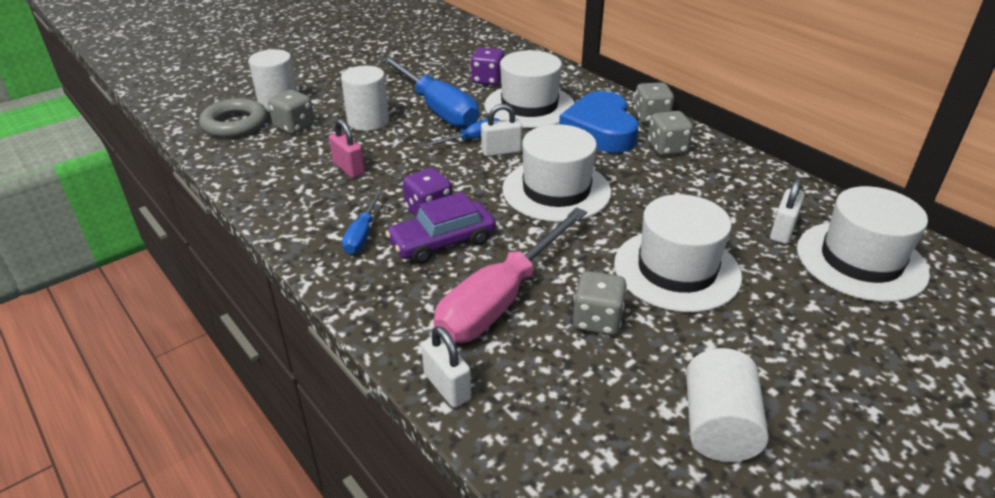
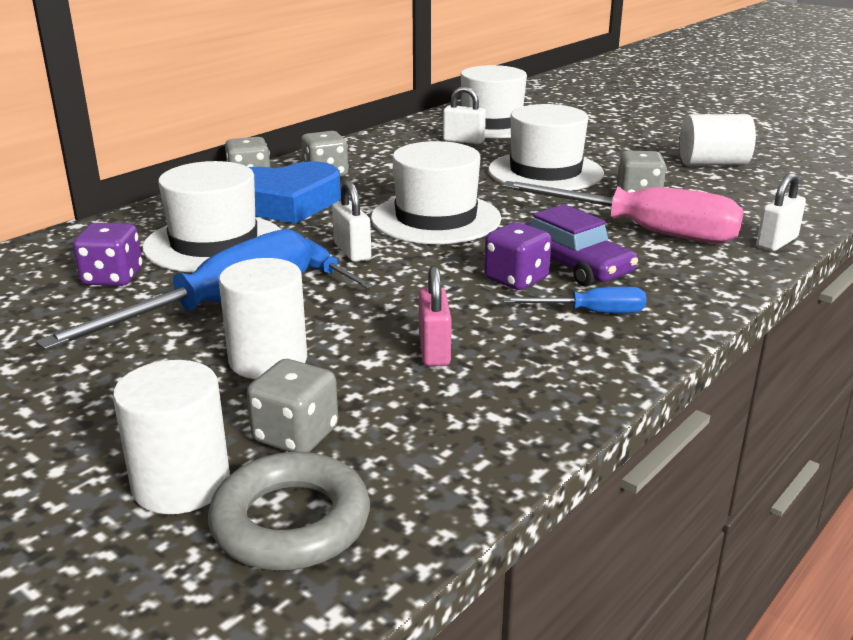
camera: 100 degrees left, 10 degrees down
pink padlock [329,119,365,178] -> pink padlock turned 45 degrees counterclockwise [419,266,451,366]

